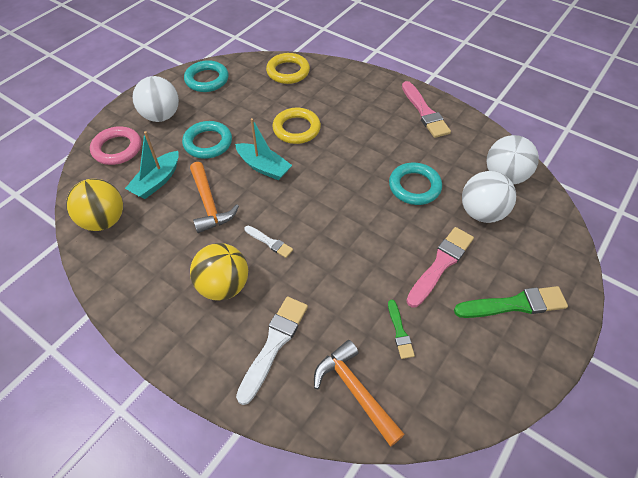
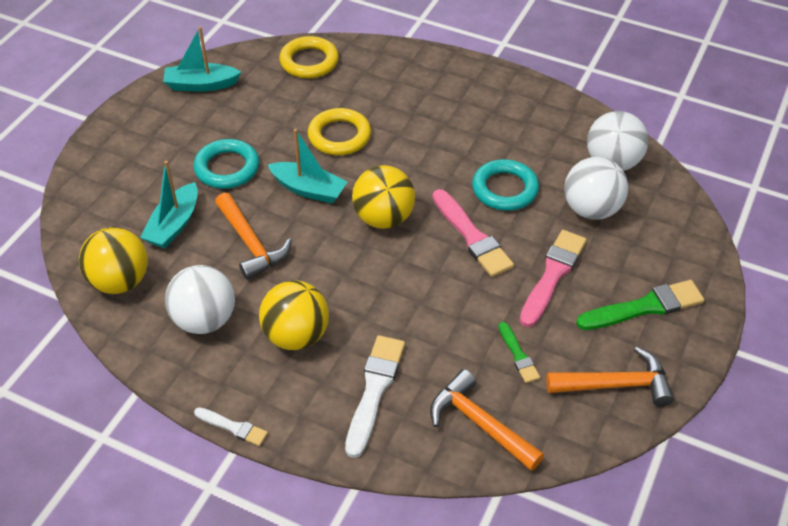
camera: 10 degrees left, 5 degrees down
pink ring [90,126,141,165] -> none
white ball [132,76,179,122] -> white ball moved to [165,265,235,334]
turquoise ring [184,60,229,92] -> turquoise boat [163,27,241,92]
white brush [245,226,293,258] -> white brush moved to [194,407,268,446]
pink brush [402,81,451,138] -> pink brush moved to [432,189,514,277]
none -> yellow ball [352,165,415,229]
none -> orange hammer [546,347,674,407]

